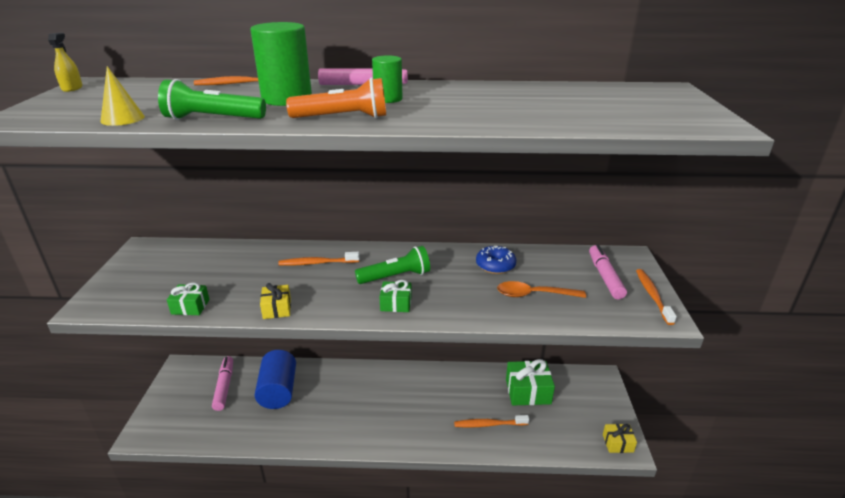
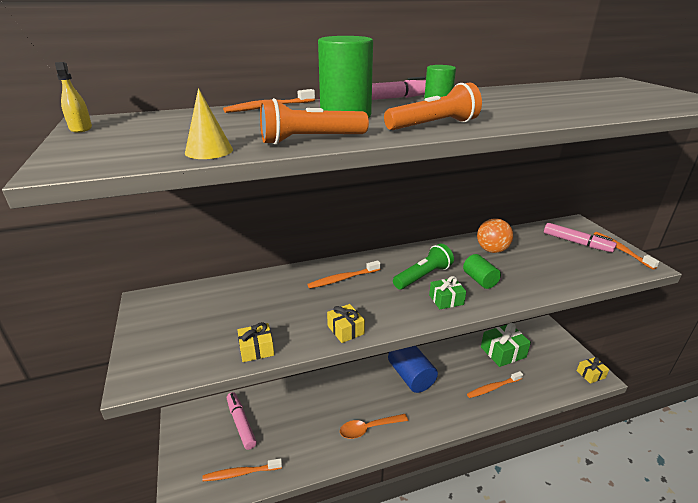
camera: 20 degrees left, 0 degrees up
green flashlight [158,79,266,120] -> orange flashlight [260,98,369,145]
green gift [167,282,210,315] -> yellow gift [237,322,274,362]
blue cylinder [255,350,296,409] -> blue cylinder moved to [388,346,438,393]
blue donut [476,245,516,274] -> orange ball [477,219,513,253]
orange spoon [497,281,586,298] -> orange spoon moved to [340,414,408,439]
pink marker [589,245,627,299] -> pink marker turned 150 degrees clockwise [544,223,617,252]
none -> orange toothbrush [202,458,282,481]
none -> green cylinder [463,254,501,289]

